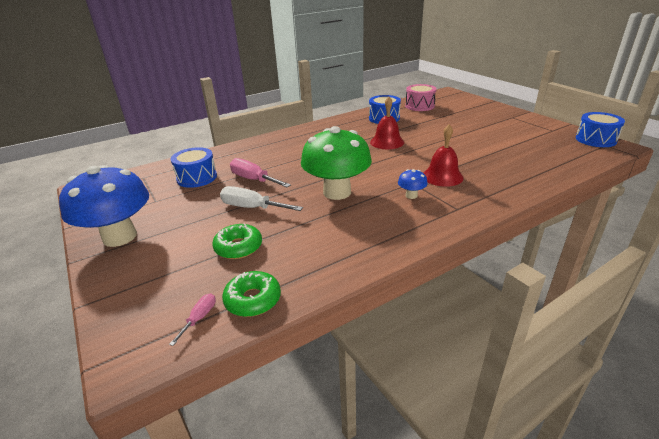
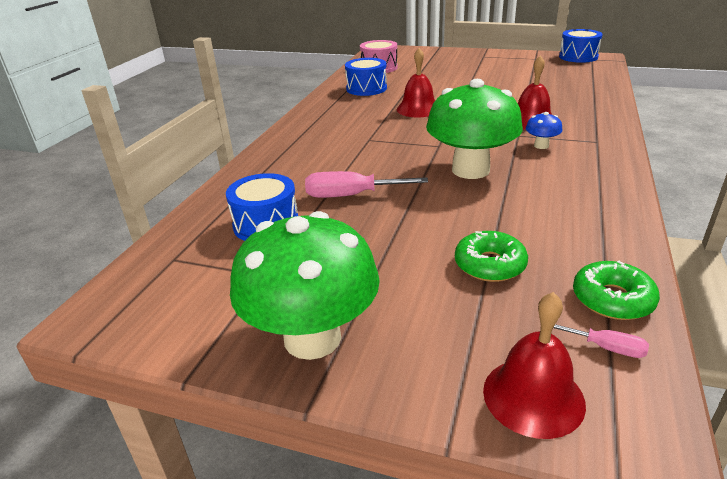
camera: 40 degrees left, 0 degrees up
blue mushroom [59,165,149,247] -> green mushroom [230,211,380,360]
pink screwdriver [169,293,216,346] -> pink screwdriver turned 135 degrees clockwise [553,324,649,358]
white screwdriver [220,186,303,211] -> none
none -> red bell [483,292,586,439]

